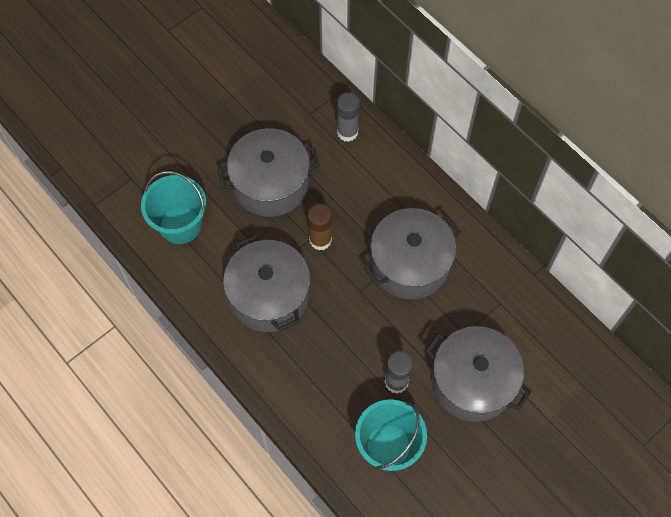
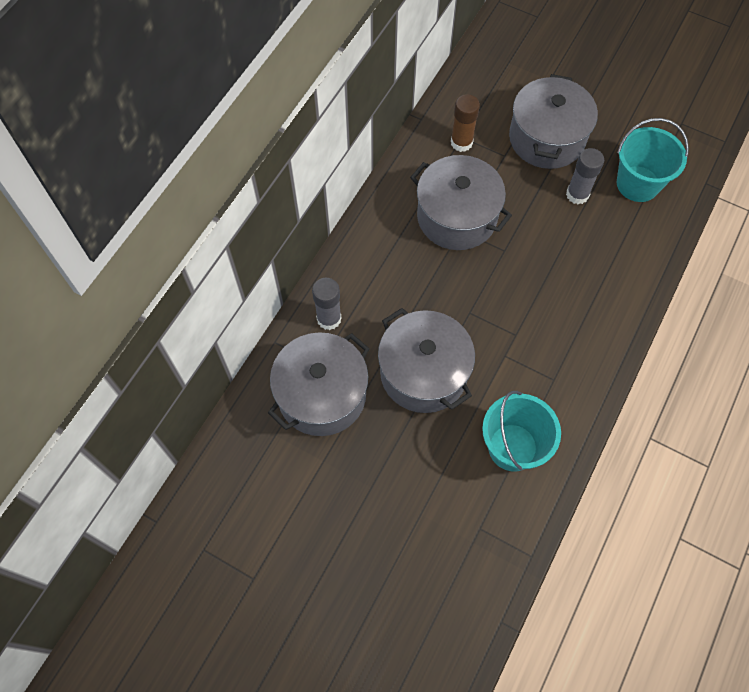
camera: 110 degrees left, 0 degrees up
grey pot [223,235,310,332] -> grey pot moved to [268,333,370,436]
brown glue stick [307,204,332,251] -> brown glue stick moved to [451,94,480,152]

